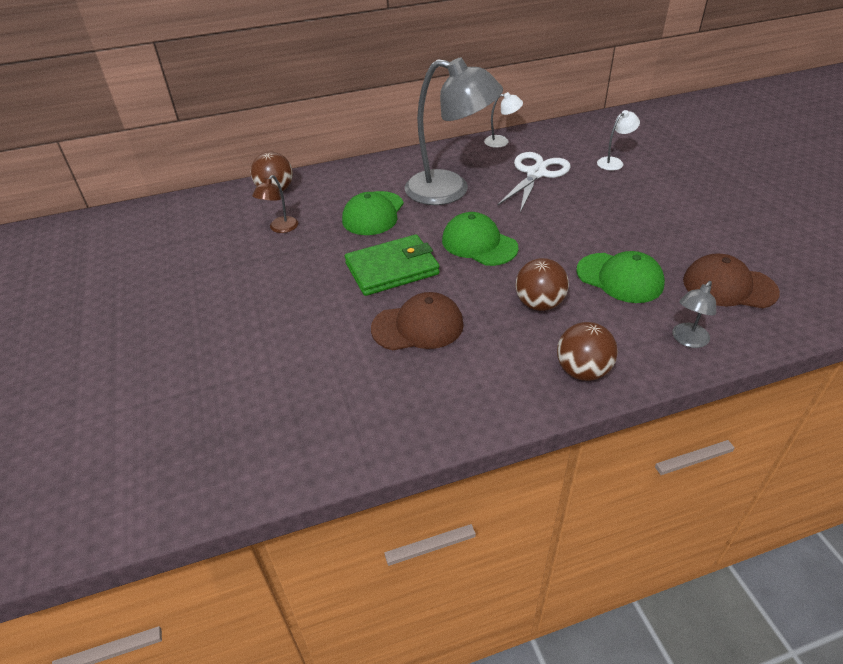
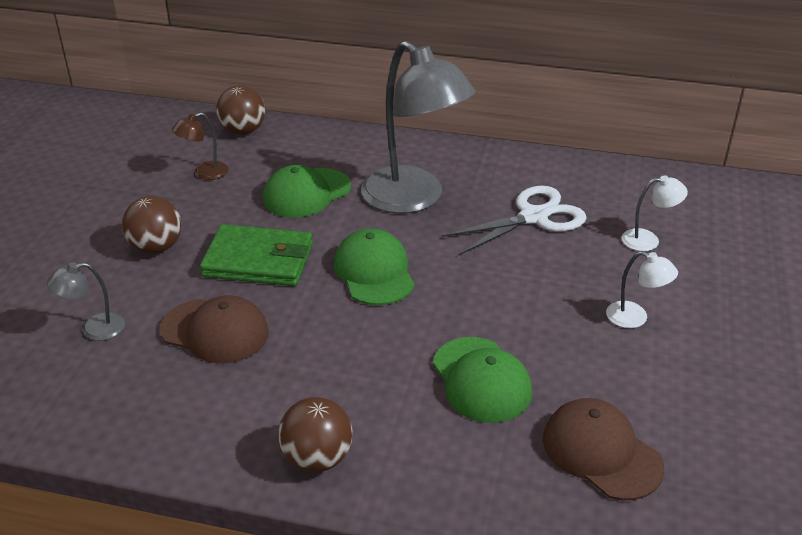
camera: 30 degrees right, 5 degrees down
white lamp [484,92,523,148] -> white lamp moved to [606,251,678,328]
brown ball [516,258,569,311] -> brown ball moved to [122,196,181,254]
grey lamp [672,281,716,348] -> grey lamp moved to [47,263,125,341]

